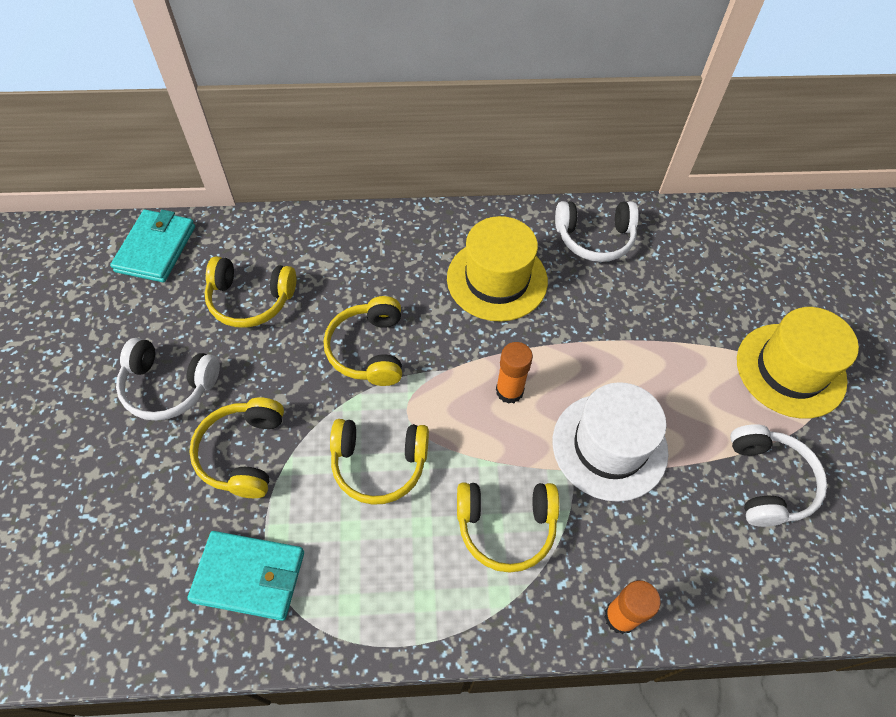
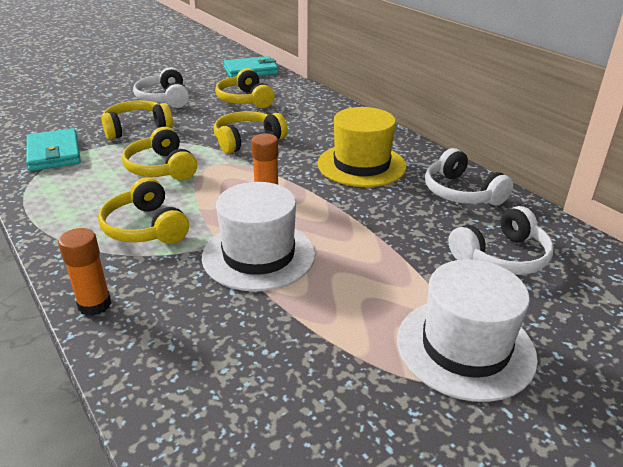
camera: 60 degrees right, 25 degrees down
white headphones [730,424,827,527] -> white headphones moved to [448,206,554,275]
yellow hat [737,307,859,418] -> white hat [397,259,538,402]

